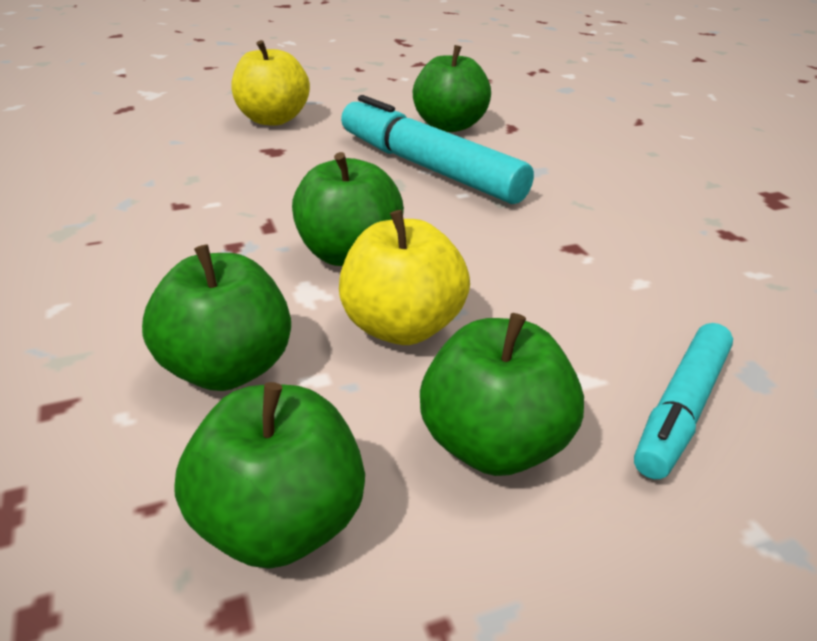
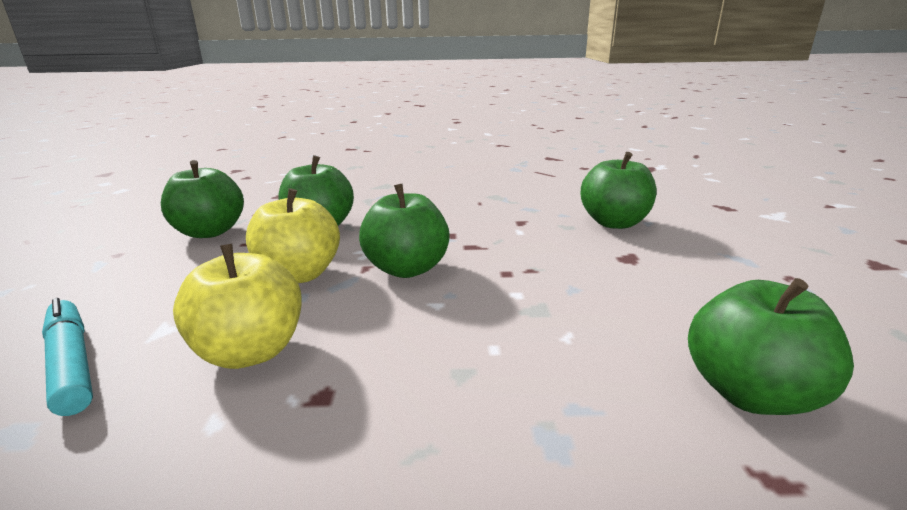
camera: 110 degrees right, 10 degrees down
yellow apple [231,40,310,126] -> yellow apple moved to [173,244,302,369]
turquoise marker [341,95,534,204] -> none
green apple [420,313,584,476] -> green apple moved to [580,152,657,229]

